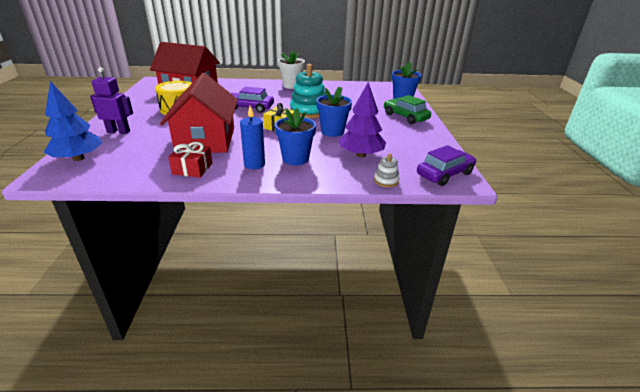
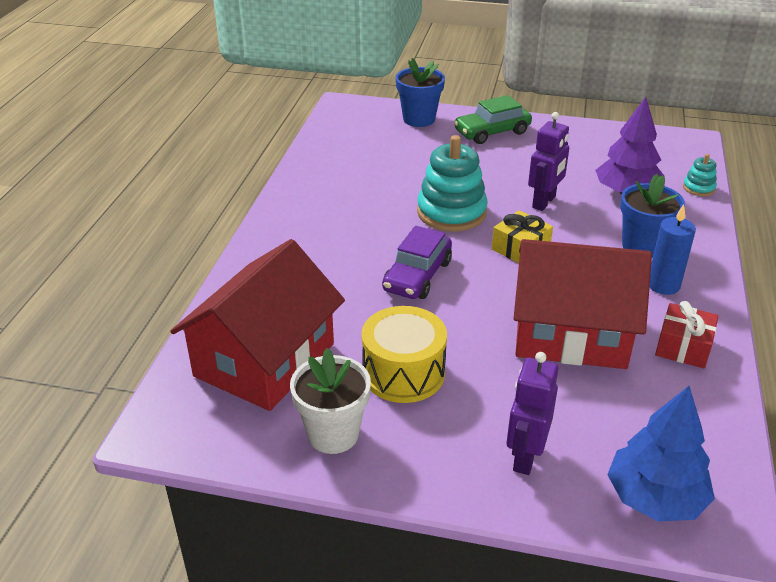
camera: 75 degrees left, 5 degrees up
white flower pot [278,50,305,89] -> white flower pot moved to [290,348,371,454]
blue flower pot [316,86,352,137] -> purple robot [528,112,569,211]
white stacking toy [374,153,399,187] -> turquoise stacking toy [683,154,717,196]
purple car [417,145,476,186] -> none

